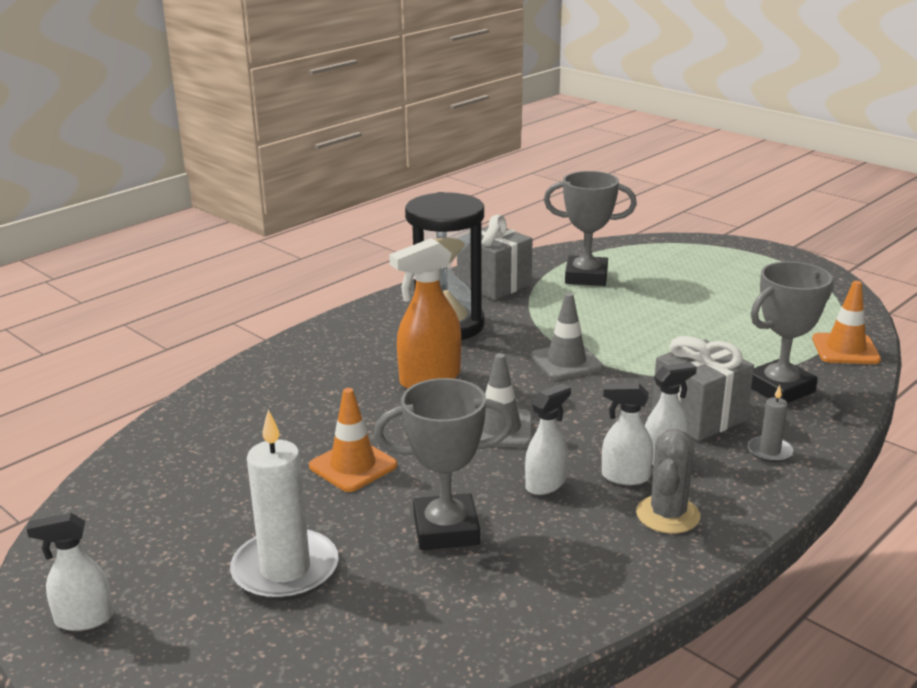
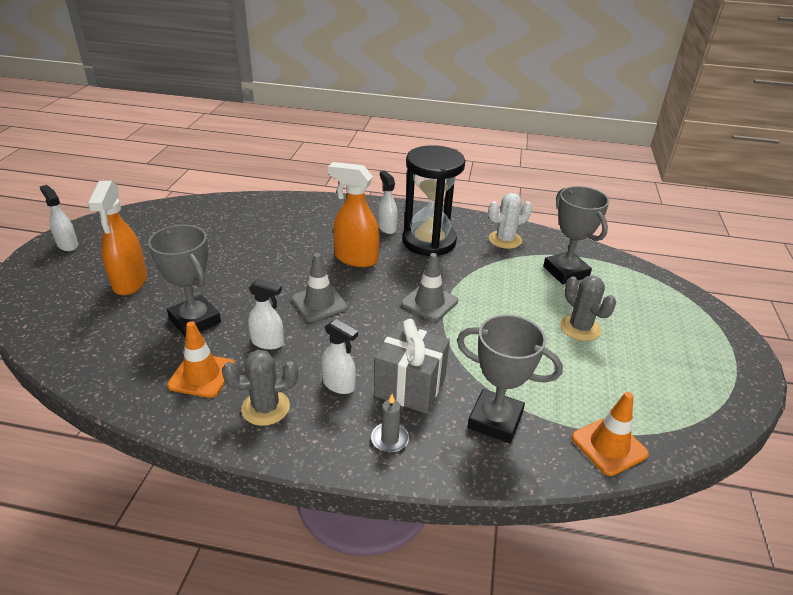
camera: 55 degrees right, 10 degrees up
white candle [230,410,339,601] -> orange spray bottle [87,181,147,295]
orange traffic cone [309,388,397,492] -> orange traffic cone moved to [167,321,235,398]
grey gift [457,214,533,300] -> white cactus [488,193,532,249]
white spray bottle [602,383,653,485] -> white spray bottle moved to [378,171,398,234]
none -> grey cactus [560,276,616,341]

